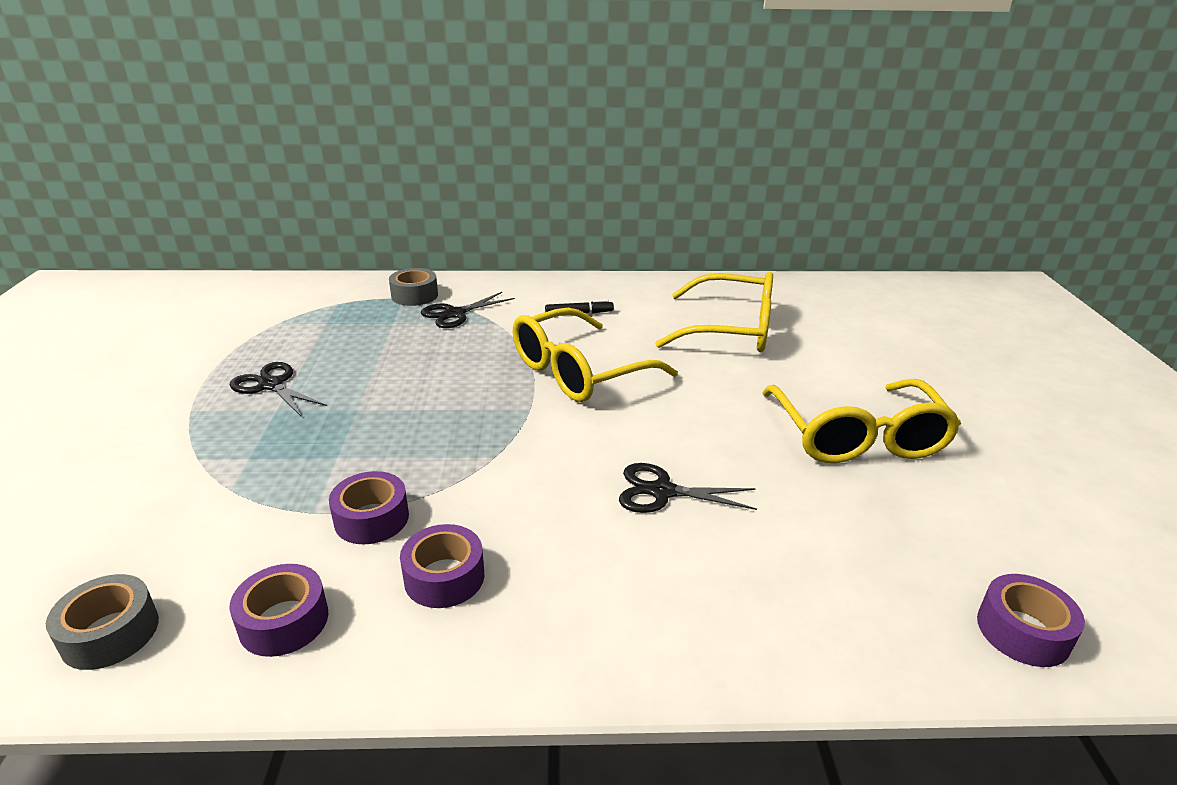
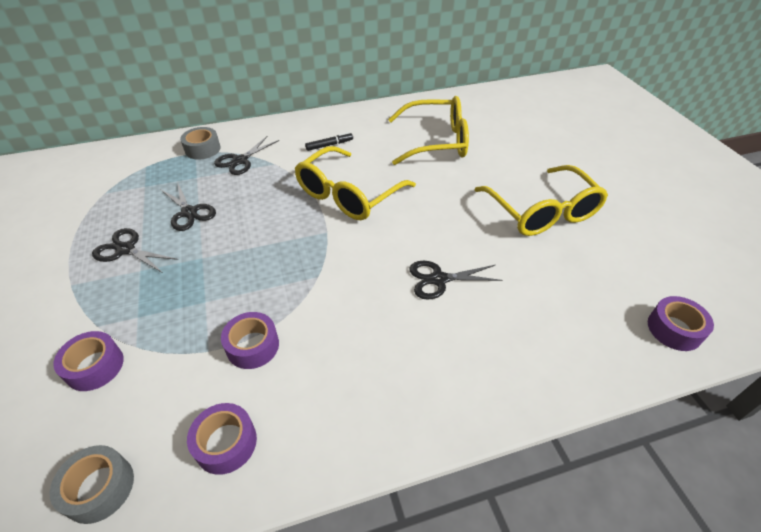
camera: 15 degrees left, 15 degrees up
purple tape [400,524,484,608] -> purple tape moved to [53,331,124,391]
none -> black scissors [160,181,216,231]

